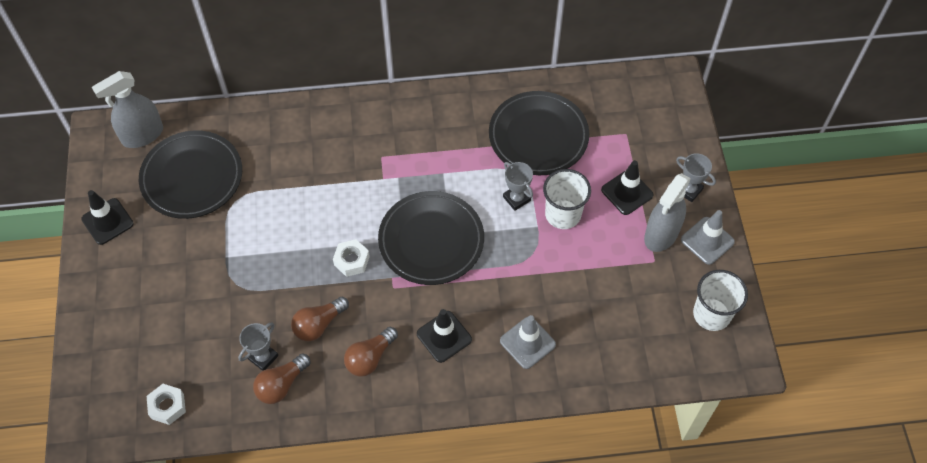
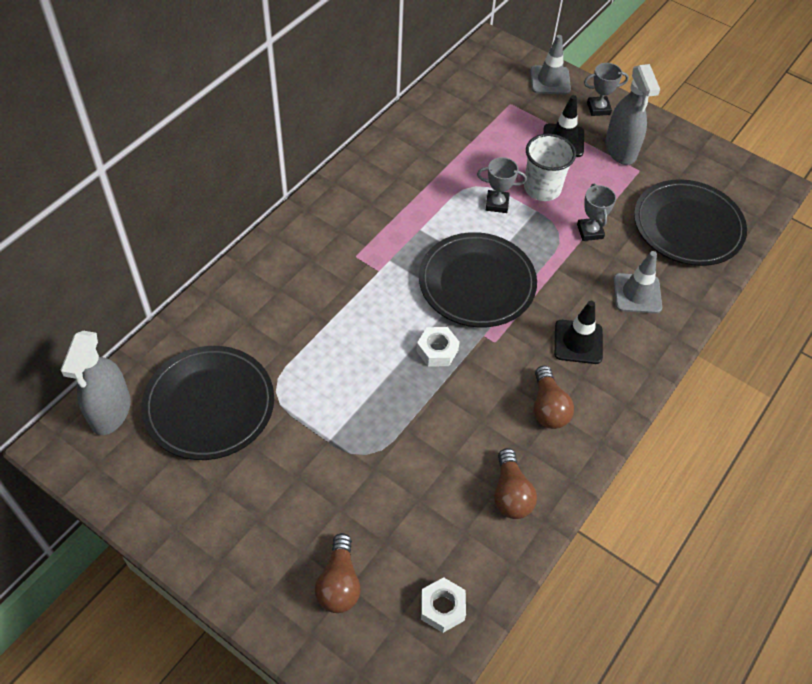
camera: 50 degrees left, 5 degrees down
black traffic cone [81,190,134,245] -> none
grey trophy [238,322,278,371] -> grey trophy moved to [577,184,616,241]
brown light bulb [291,297,349,341] -> brown light bulb moved to [315,533,361,613]
black plate [489,91,589,175] -> black plate moved to [634,179,747,266]
grey traffic cone [681,210,735,265] -> grey traffic cone moved to [530,35,571,95]
white cup [693,270,748,331] -> none

